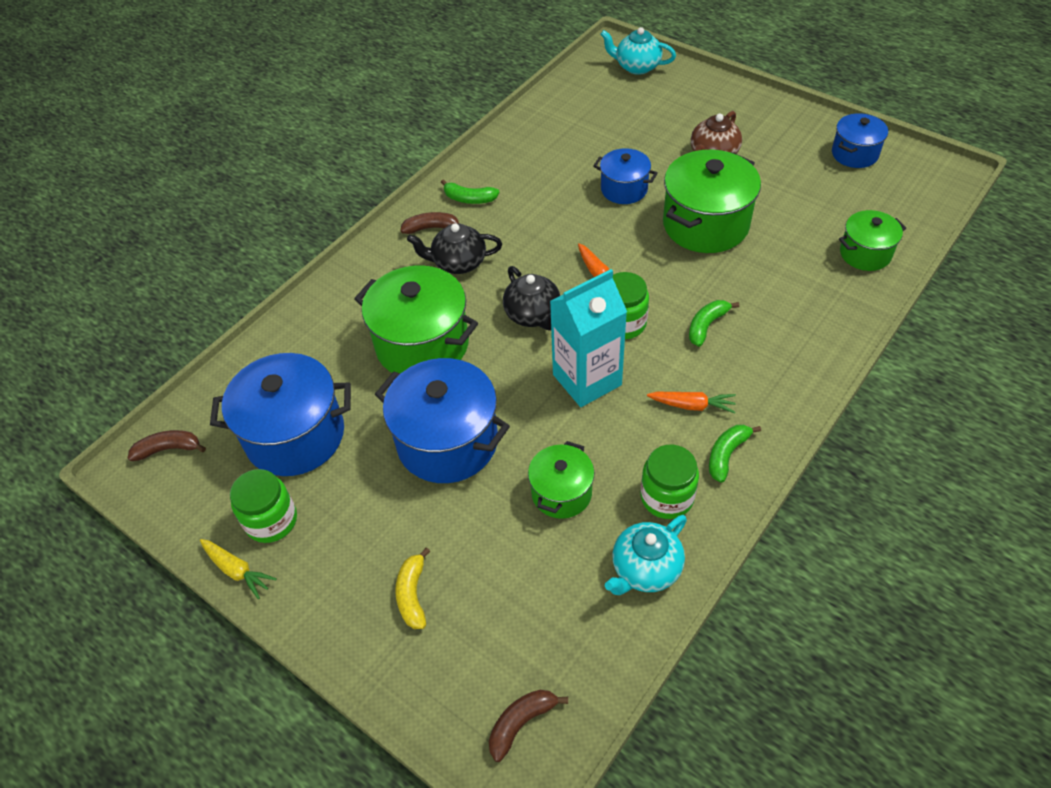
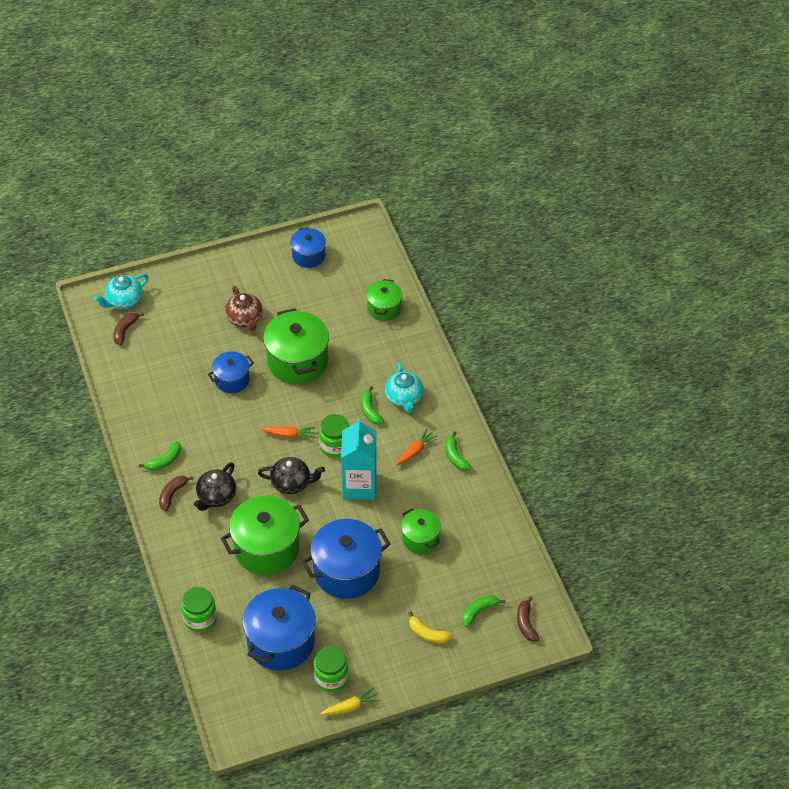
camera: 60 degrees left, 0 degrees up
brown banana [128,430,206,461] -> brown banana moved to [114,312,144,345]
turquoise teapot [605,515,687,595] -> turquoise teapot moved to [385,362,424,413]
green jar [641,444,699,519] -> green jar moved to [181,587,217,632]
none -> green banana [462,595,506,627]

